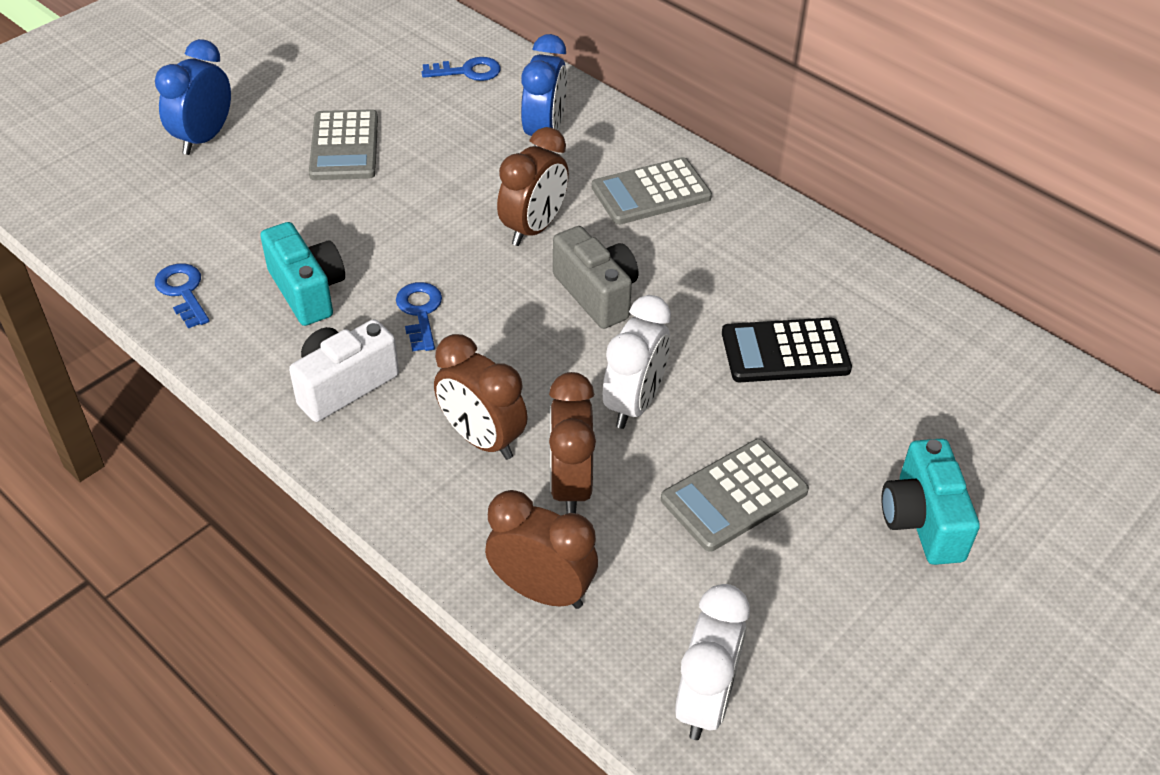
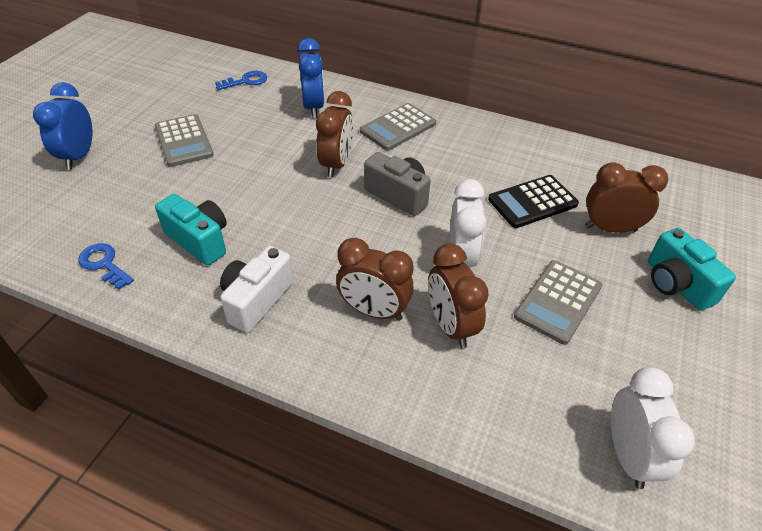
camera: 20 degrees left, 0 degrees up
blue key [396,282,442,351] -> none
brown clock [485,490,598,609] -> brown clock moved to [585,162,668,233]

